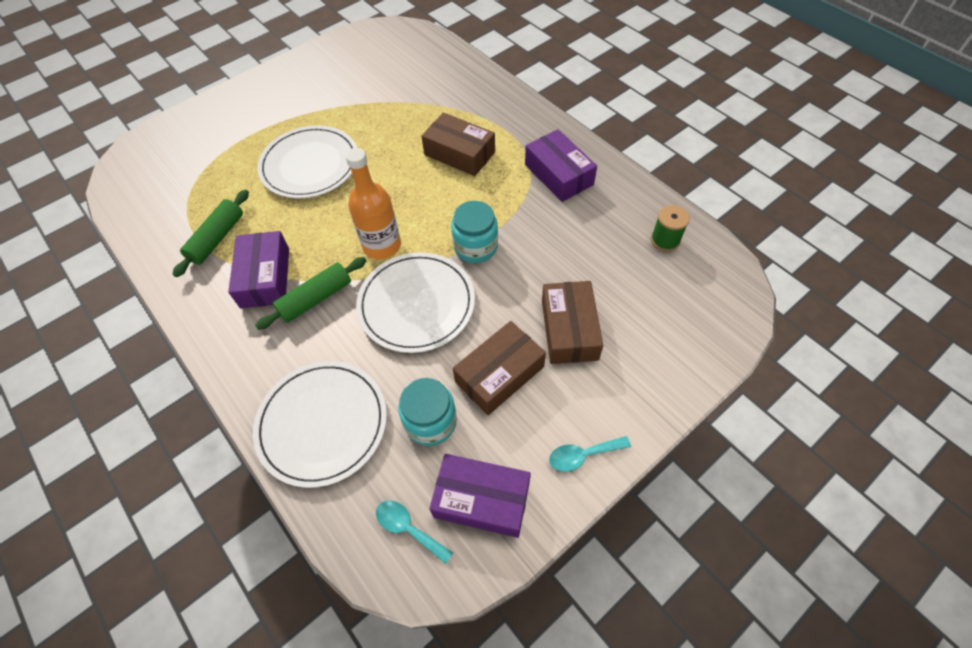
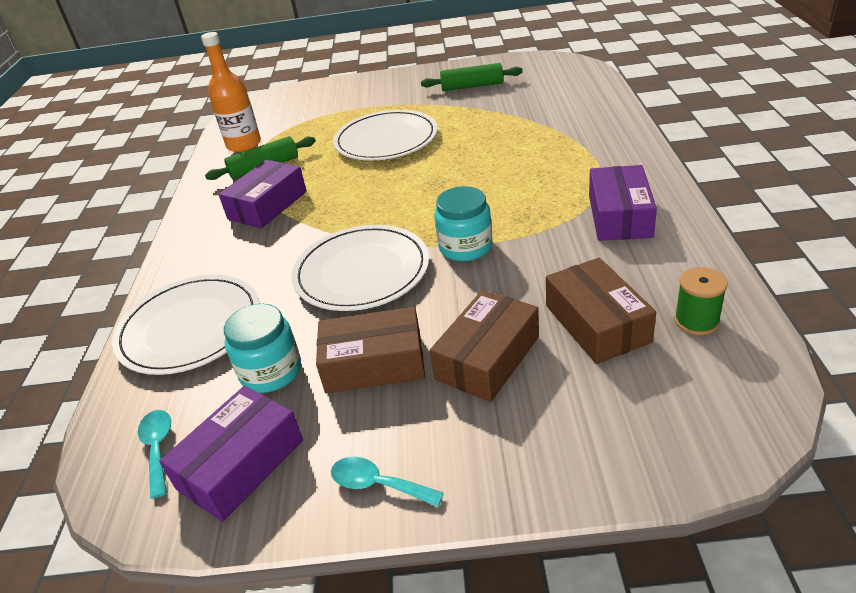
camera: 40 degrees right, 20 degrees down
green rolling pin [255,257,366,330] -> green rolling pin moved to [421,63,523,91]
orange bottle [346,148,401,259] -> orange bottle moved to [201,32,261,152]
brown box [421,112,495,176] -> brown box moved to [546,258,656,364]
purple box [429,454,531,538] -> purple box turned 75 degrees clockwise [159,386,303,522]

